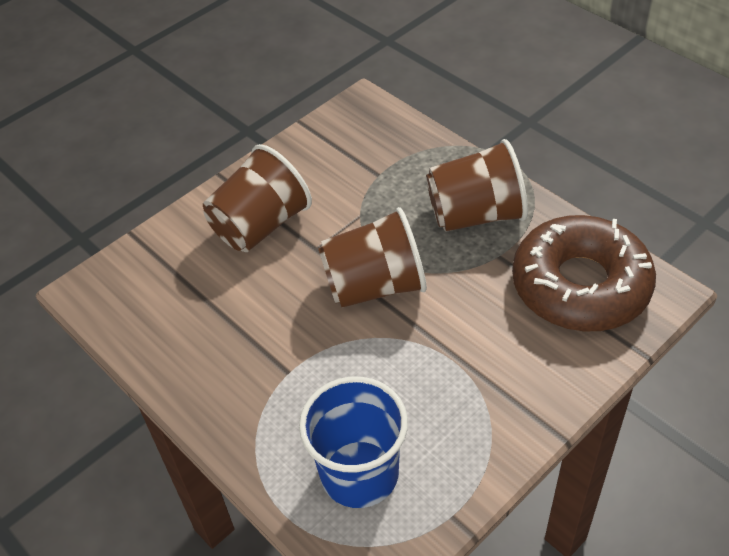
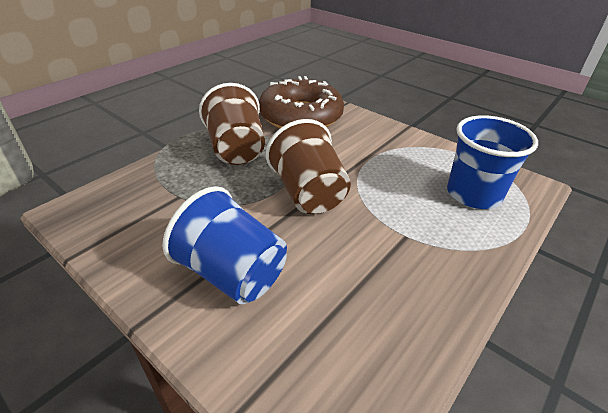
camera: 100 degrees left, 10 degrees down
brown cup [203,144,312,252] -> blue cup [162,186,287,304]

